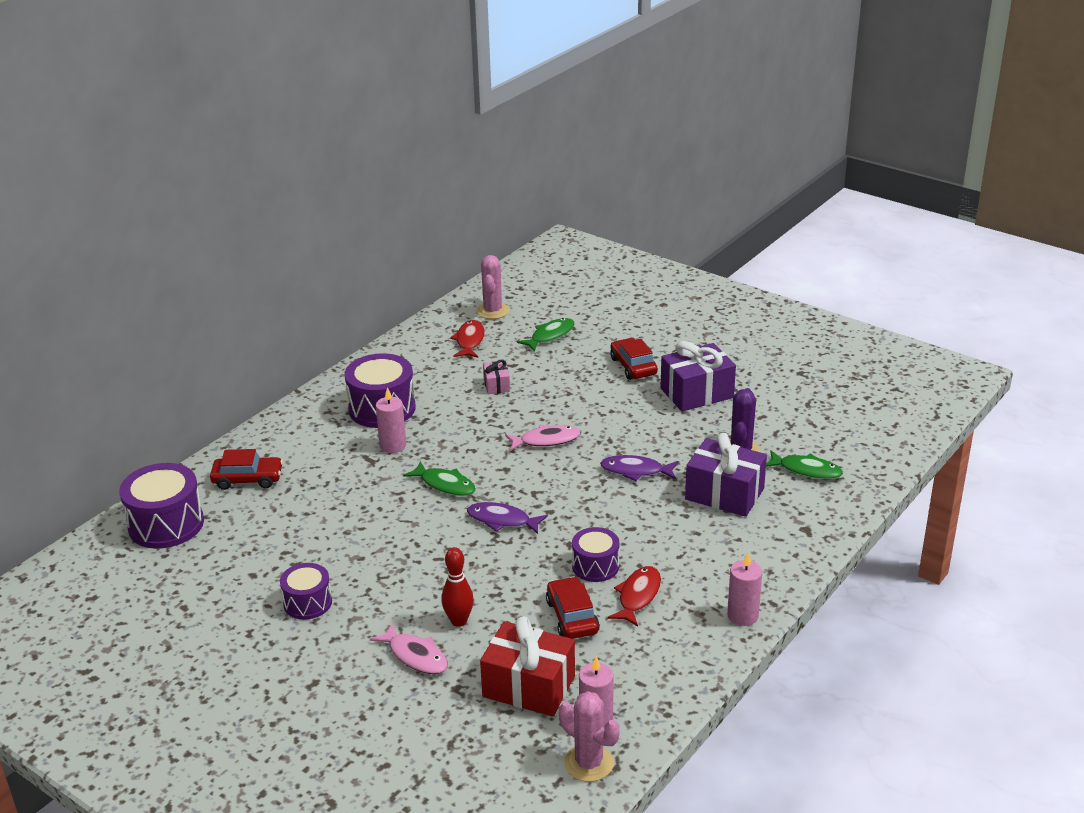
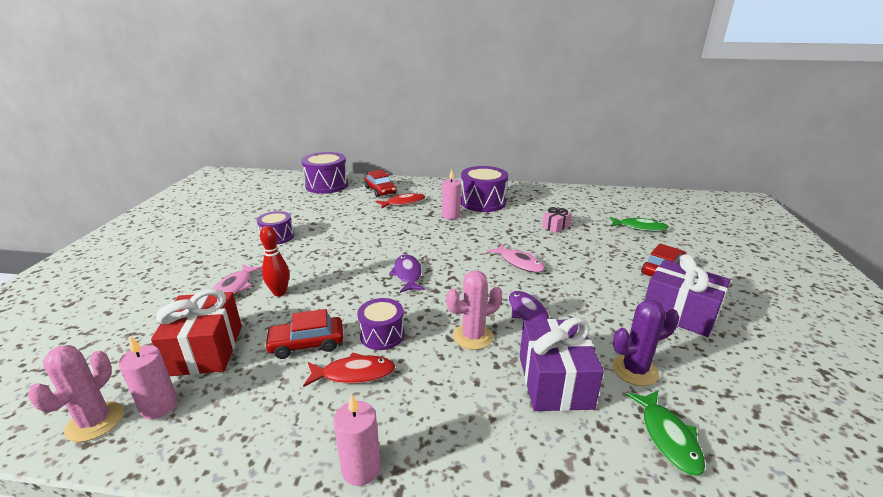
camera: 60 degrees right, 5 degrees down
green fish [403,461,476,496] -> none
red fish [450,320,485,358] -> red fish moved to [376,193,425,208]
pink cactus [477,255,509,319] -> pink cactus moved to [446,270,502,350]
red car [546,576,600,639] -> red car turned 150 degrees counterclockwise [264,309,344,359]

